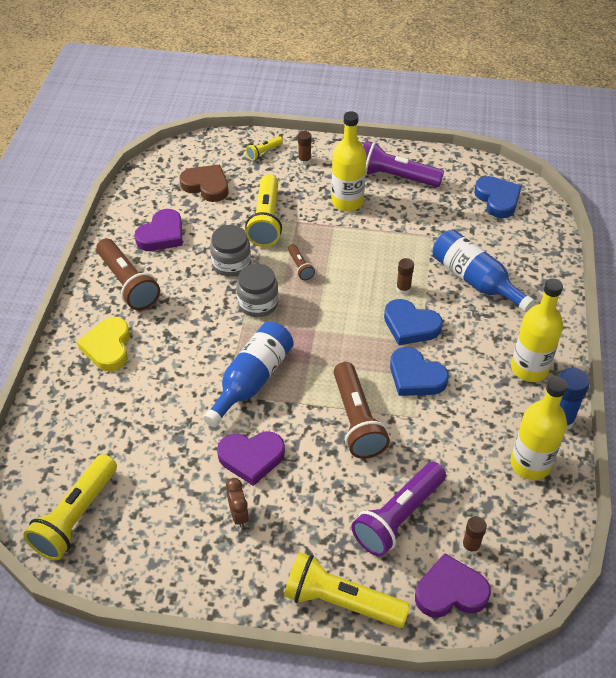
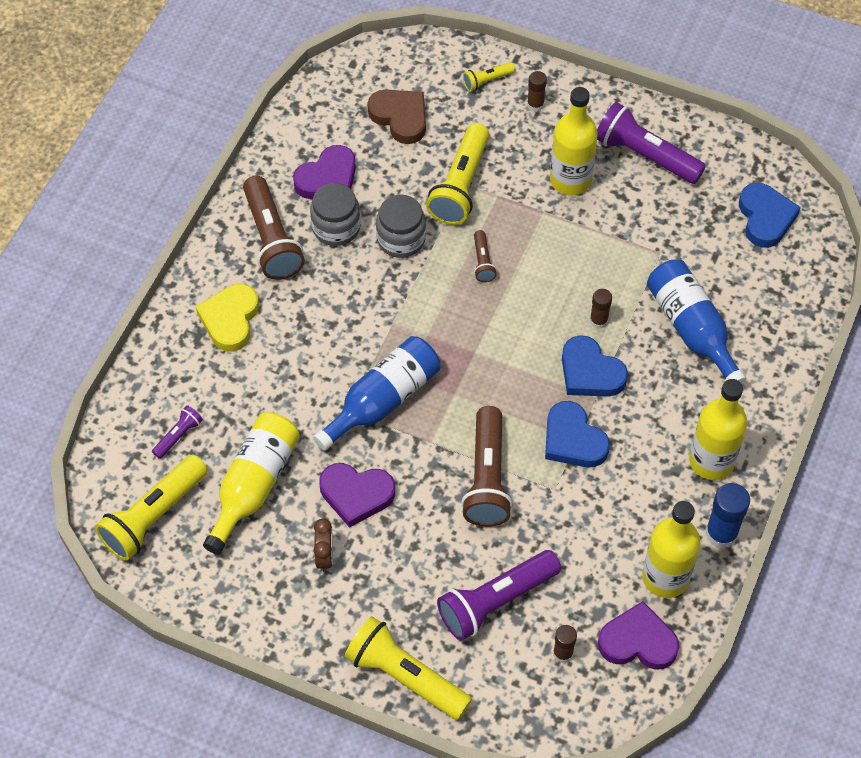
camera: 15 degrees right, 10 degrees up
grey jar [236,264,279,317] -> grey jar moved to [310,183,361,246]
purple heart [415,553,491,618] -> purple heart moved to [598,601,679,670]
none -> purple flashlight [152,405,203,459]
none -> yellow bottle [203,412,300,555]

